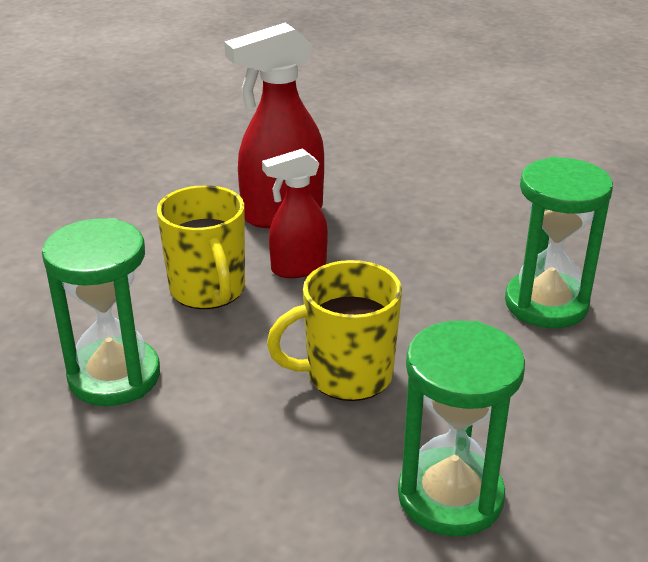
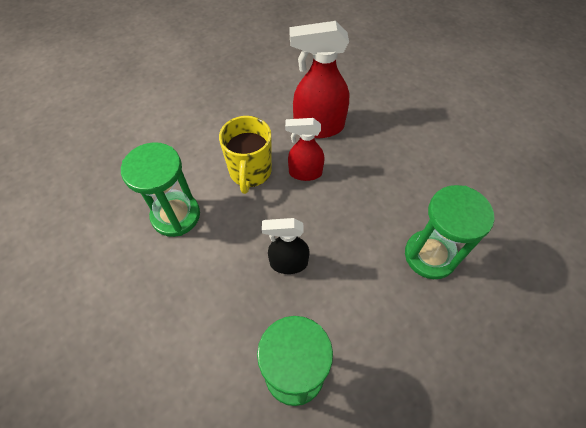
camera: 25 degrees right, 25 degrees up
yellow mug [267,260,402,401] -> black spray bottle [262,218,310,274]

